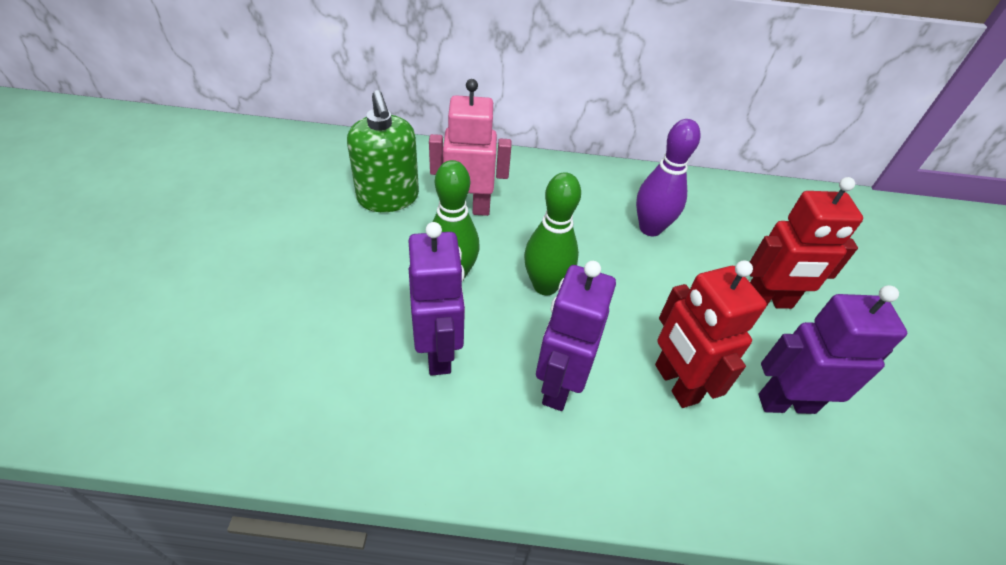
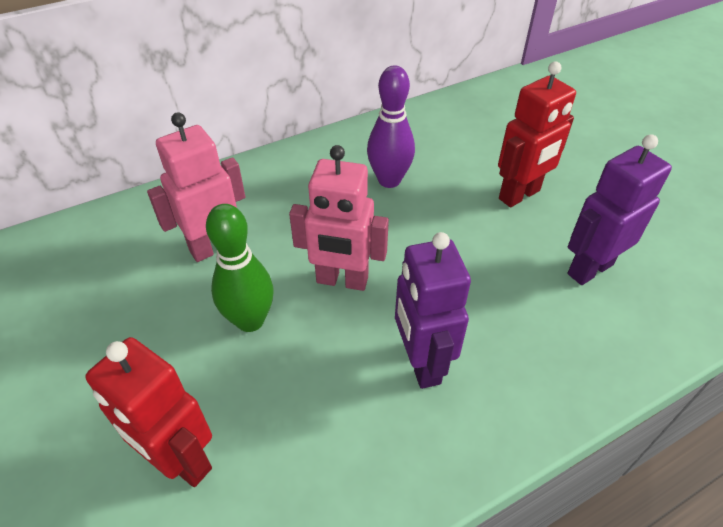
camera: 30 degrees left, 0 degrees up
green soap dispenser [347,90,419,212] -> none
purple robot [408,222,465,376] -> none
green bowling pin [524,172,581,295] -> pink robot [289,145,389,291]
red robot [655,261,767,408] -> red robot moved to [85,337,212,487]

